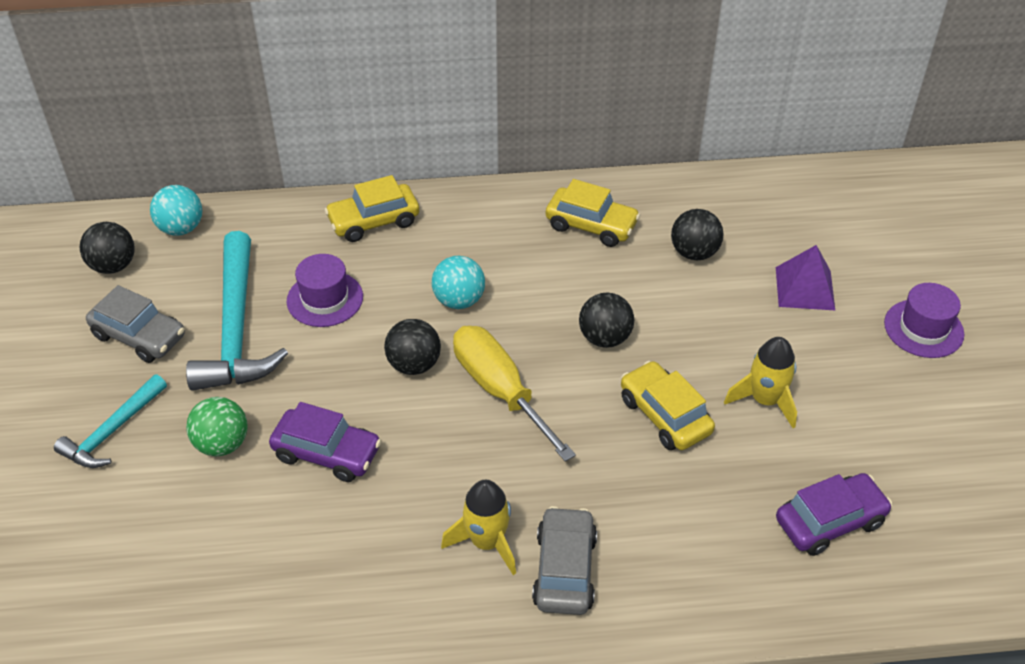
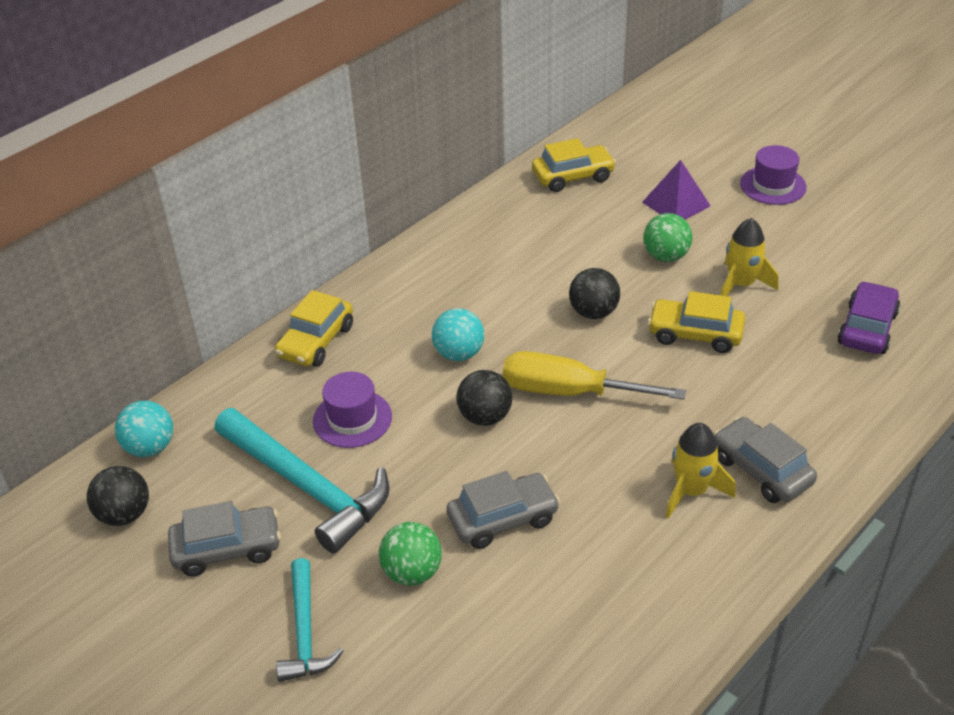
camera: 40 degrees left, 5 degrees down
purple car [269,402,381,482] -> grey car [447,471,560,549]
yellow car [546,179,640,247] -> yellow car moved to [532,138,616,192]
black ball [671,209,724,260] -> none
none -> green ball [643,213,692,262]

